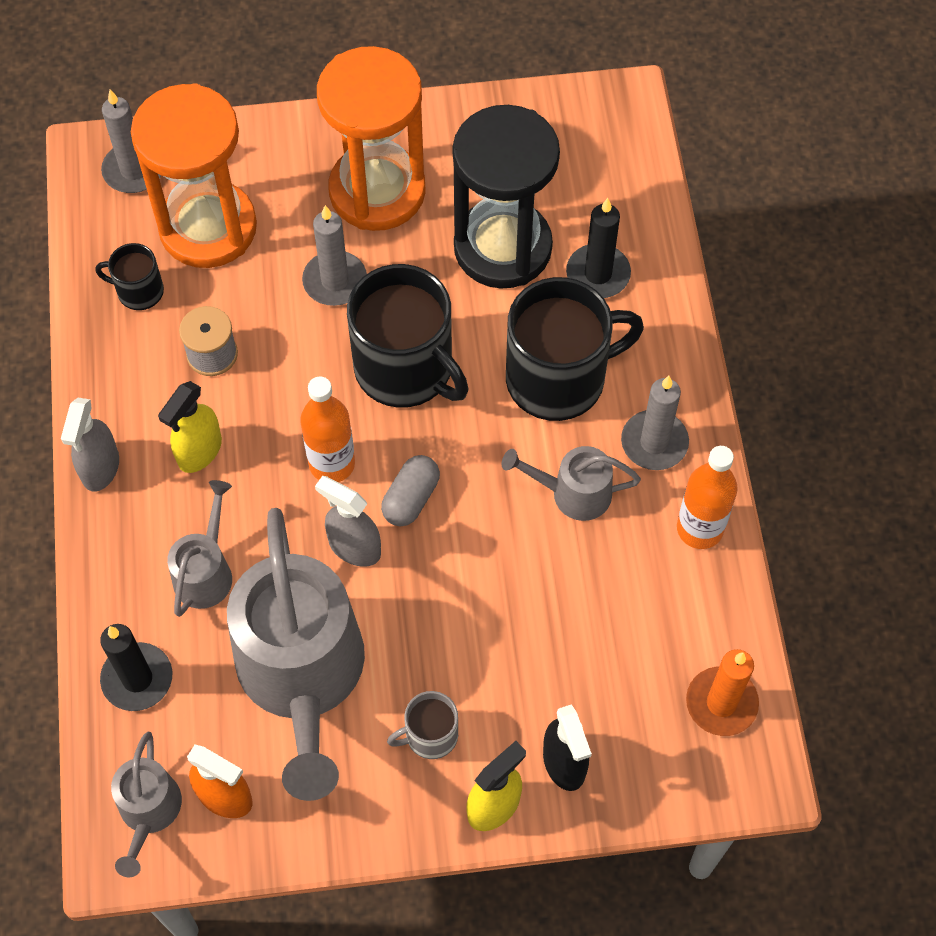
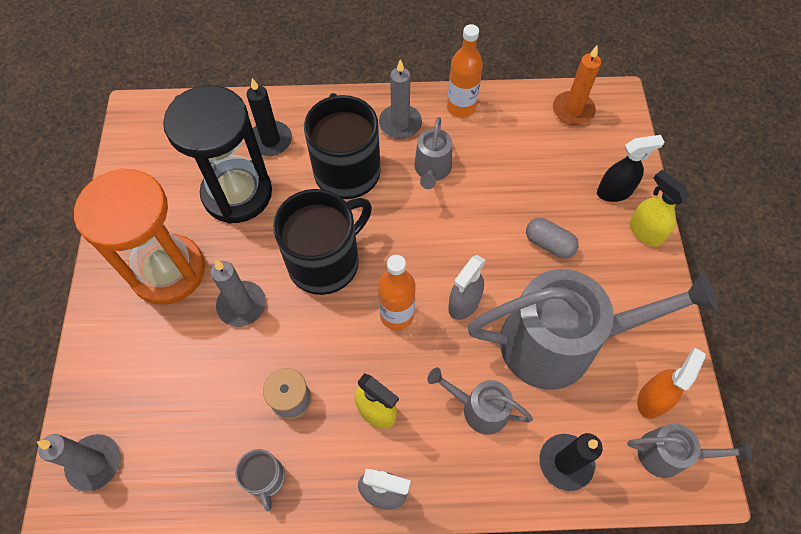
camera: 85 degrees left, 0 degrees up
black mug [95,243,164,310] -> none
orange hourglass [131,83,257,268] -> none
grey capsule [381,455,440,526] -> grey capsule moved to [526,218,579,258]
grey mug [387,691,458,759] -> grey mug moved to [235,449,285,511]

